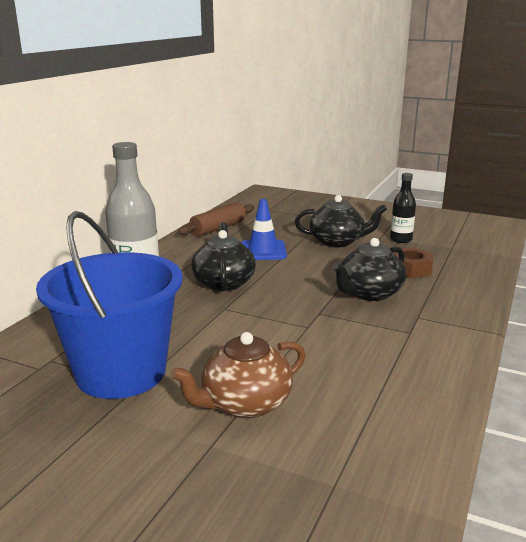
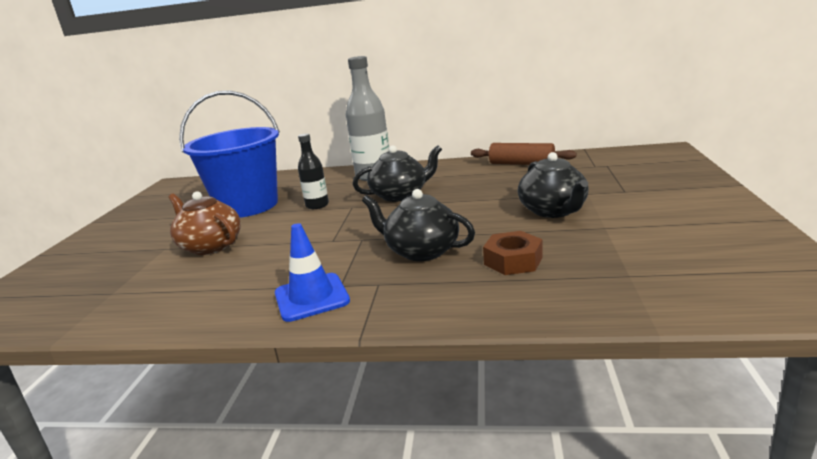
camera: 75 degrees right, 0 degrees up
blue traffic cone [241,199,287,260] -> blue traffic cone moved to [275,223,350,322]
black bottle [390,173,416,243] -> black bottle moved to [298,133,329,209]

